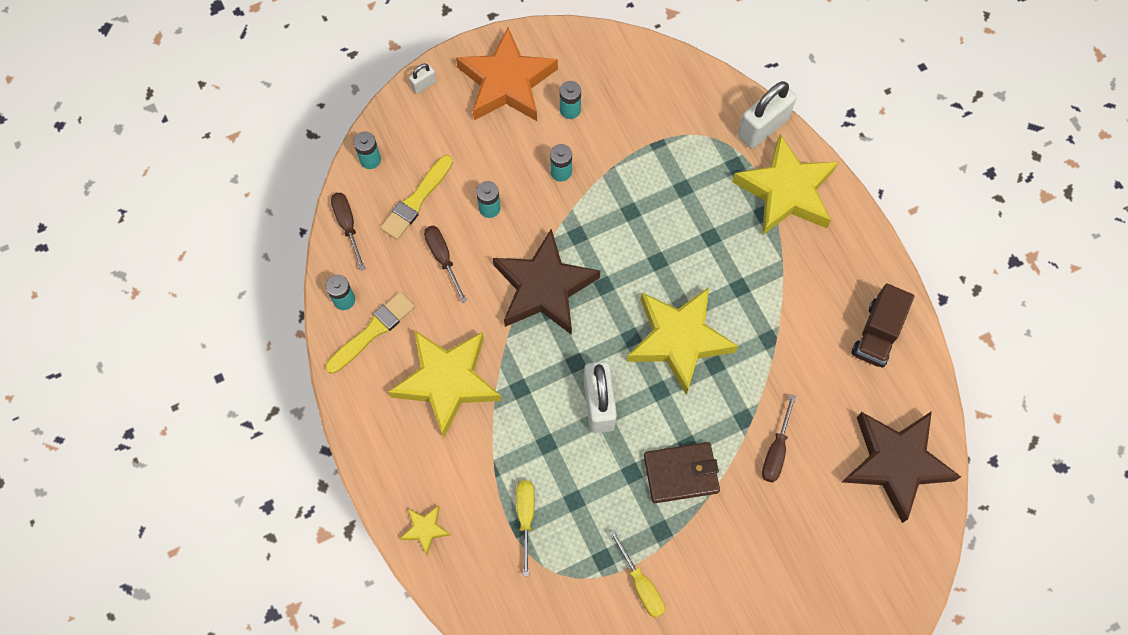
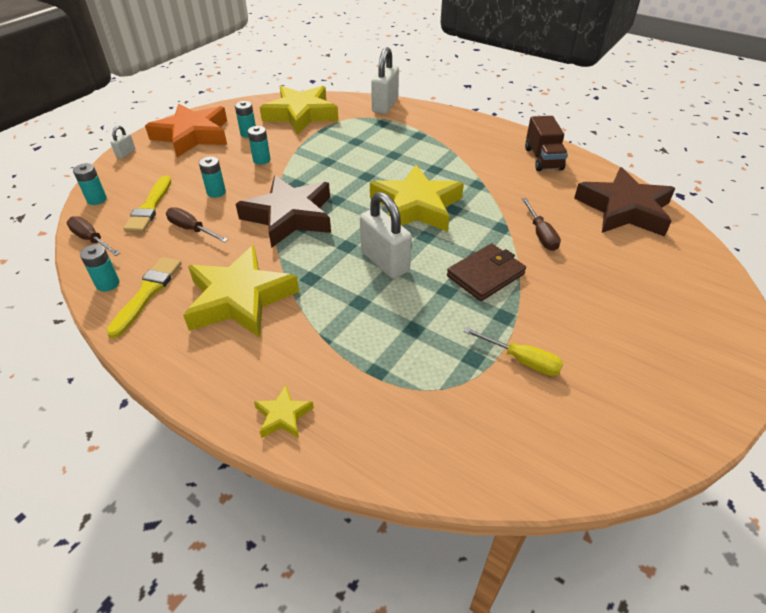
camera: 30 degrees left, 25 degrees down
yellow screwdriver [516,480,535,577] -> none
yellow star [732,134,838,236] -> yellow star moved to [260,86,339,134]

